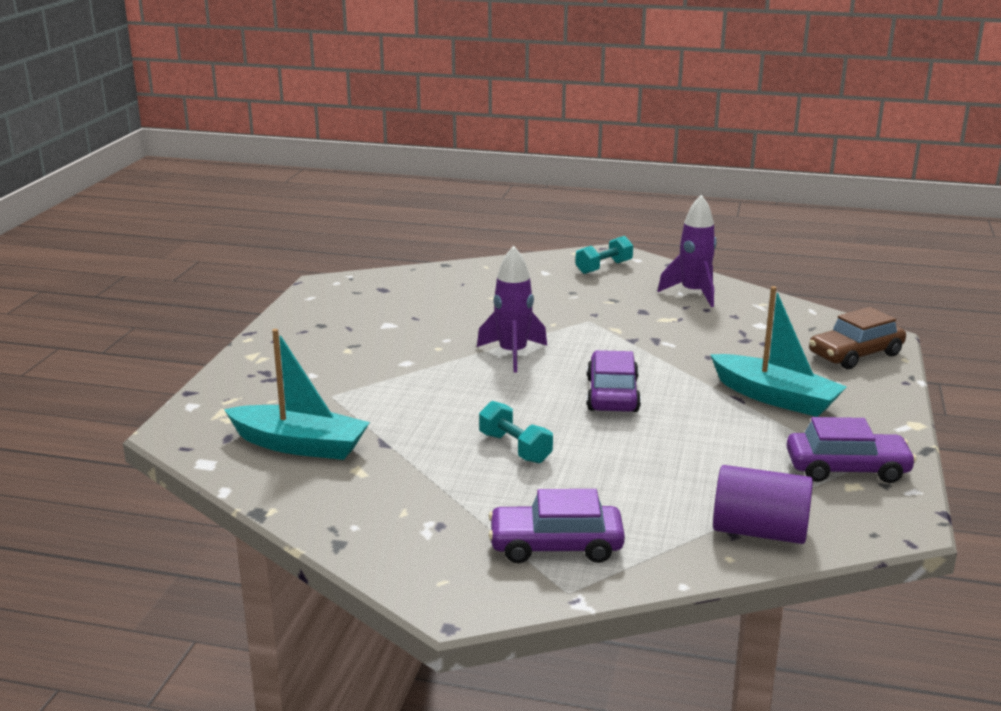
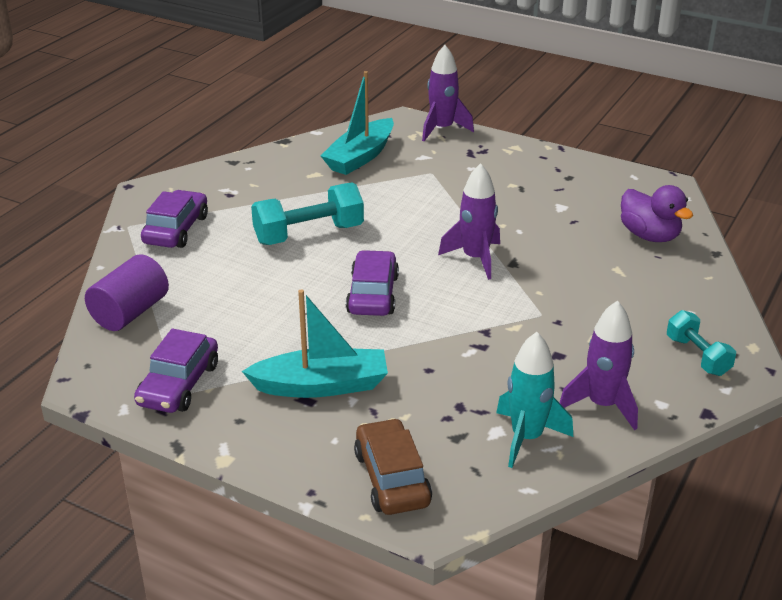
camera: 105 degrees right, 10 degrees up
turquoise dumbbell [479,401,553,463] -> turquoise dumbbell [251,183,364,245], size x1.64
purple car [587,350,641,412] -> purple car turned 105 degrees counterclockwise [346,250,399,316]
turquoise boat [710,286,847,417] -> turquoise boat turned 150 degrees counterclockwise [242,290,388,398]
none -> purple rocket [422,45,474,141]
none -> turquoise rocket [496,332,573,468]
none -> purple duck [621,185,693,242]

